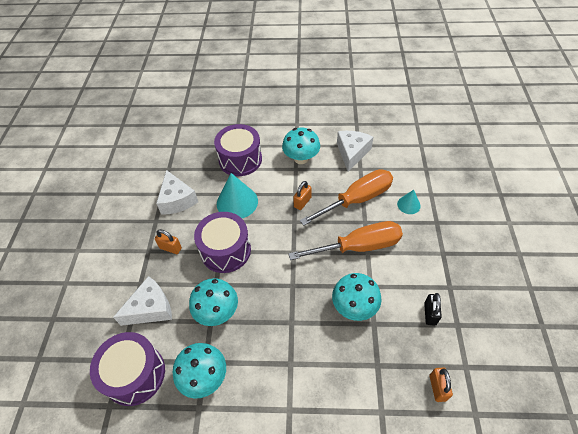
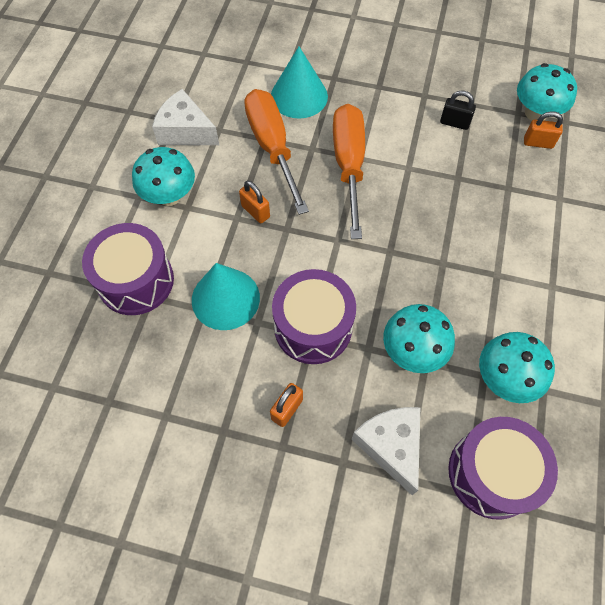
camera: 80 degrees left, 10 degrees up
white cheese [156,170,198,215] -> none
turquoise mushroom [332,273,381,321] -> turquoise mushroom moved to [517,63,577,121]
turquoise cone [397,190,421,214] -> turquoise cone [271,46,328,119], size x1.86

